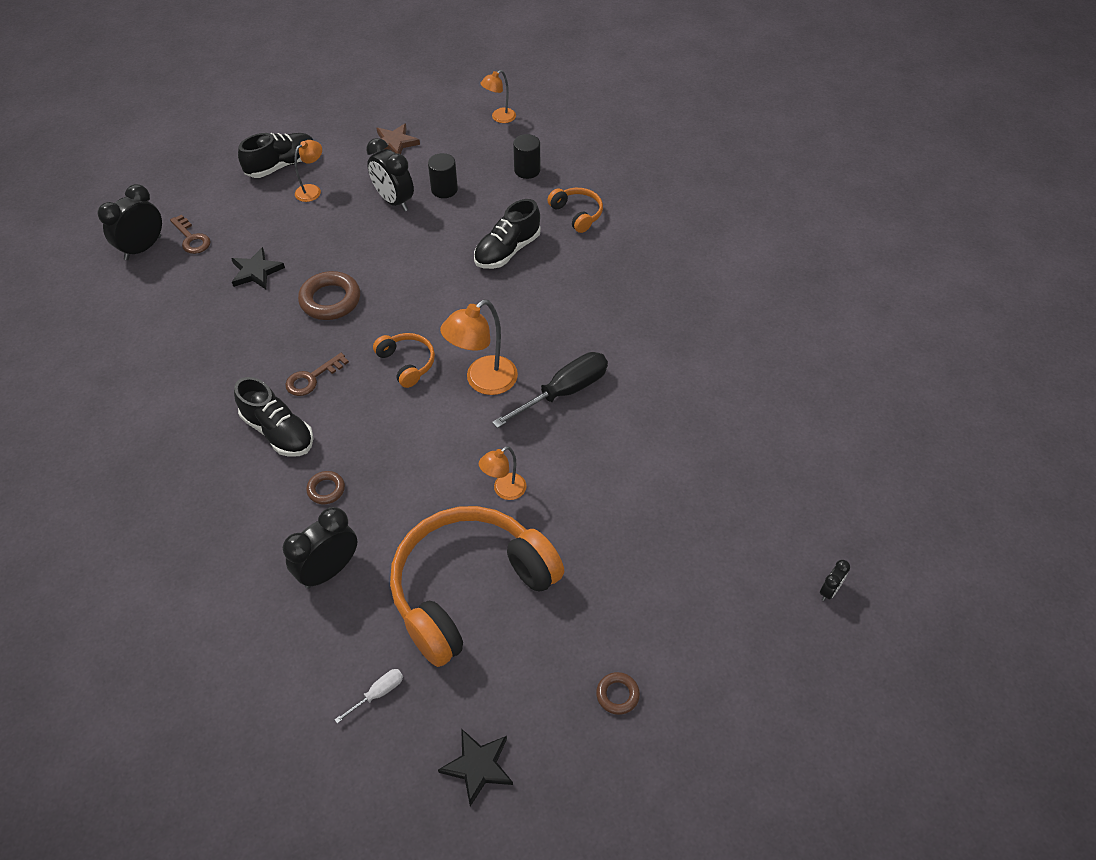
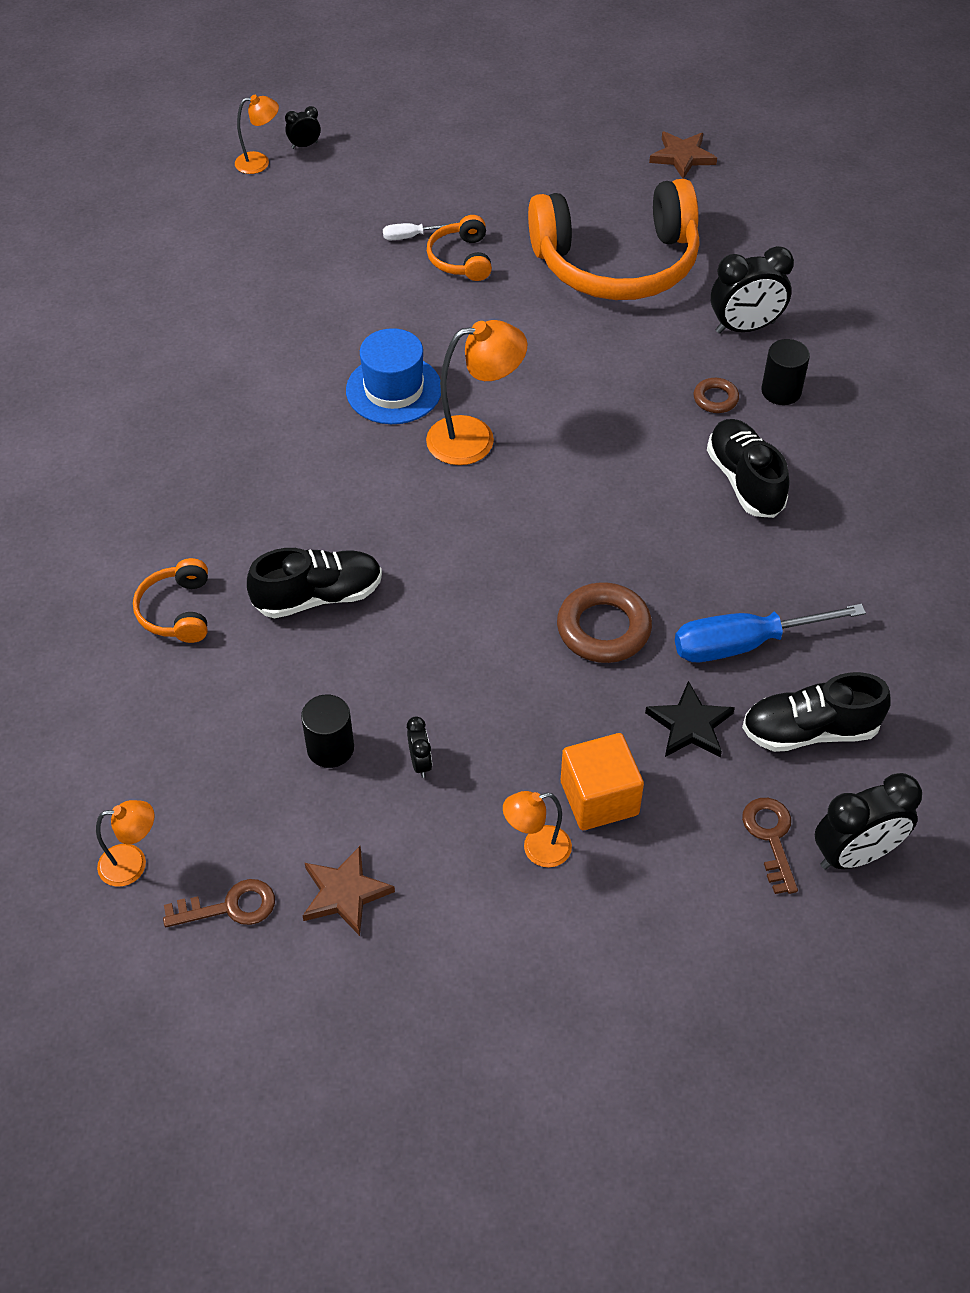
camera: 150 degrees left, 0 degrees up
black shoe [238,133,314,178] -> black shoe moved to [742,672,891,752]
brown key [285,353,349,396] -> brown key moved to [163,879,275,927]
white screwdriver [334,669,403,723] -> white screwdriver moved to [383,223,454,240]
black clock [366,138,414,211] -> black clock [407,717,432,778], size x0.49
orange headphones [373,333,435,388] -> orange headphones moved to [427,215,492,281]
black star [438,729,513,806] -> brown star [649,131,717,179]
orange lamp [479,446,526,500] -> orange lamp moved to [235,95,279,174]
black screwdriver [492,352,608,428] -> blue hat [346,328,441,424]
black cylinder [513,134,540,179] -> black cylinder moved to [761,339,810,405]
brown ring [596,672,640,715] -> none
none -> orange cube [561,733,644,830]
none -> blue screwdriver [675,604,866,662]

